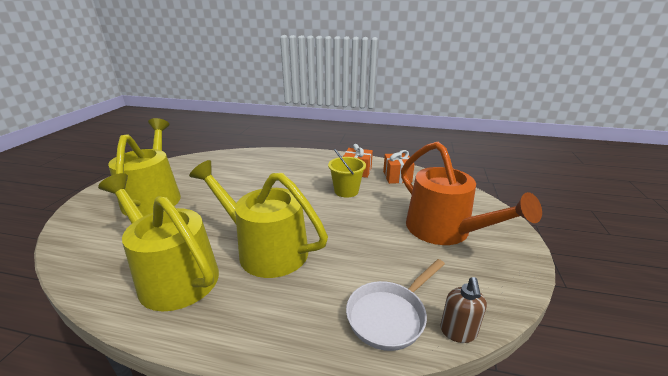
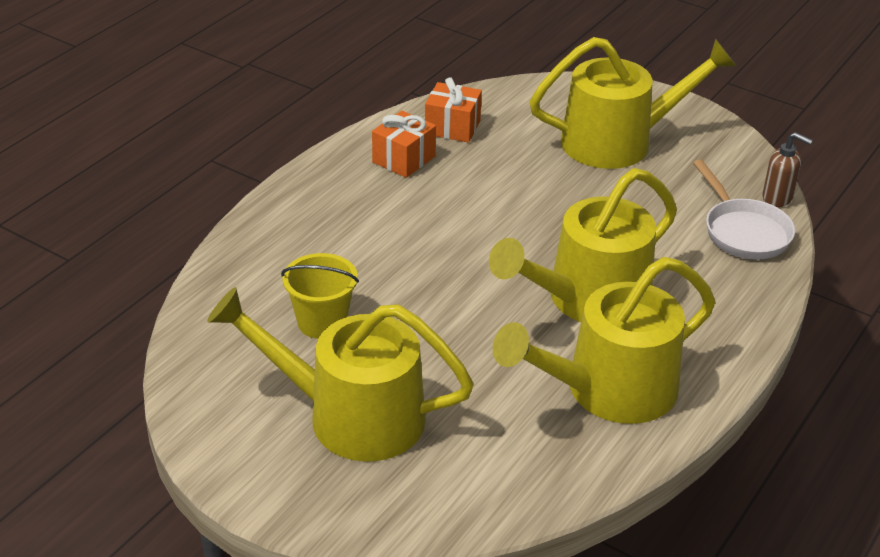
camera: 70 degrees left, 10 degrees up
yellow bucket [328,149,366,198] -> yellow bucket moved to [281,253,359,339]
orange watering can [401,142,542,245] -> yellow watering can [530,37,736,169]

